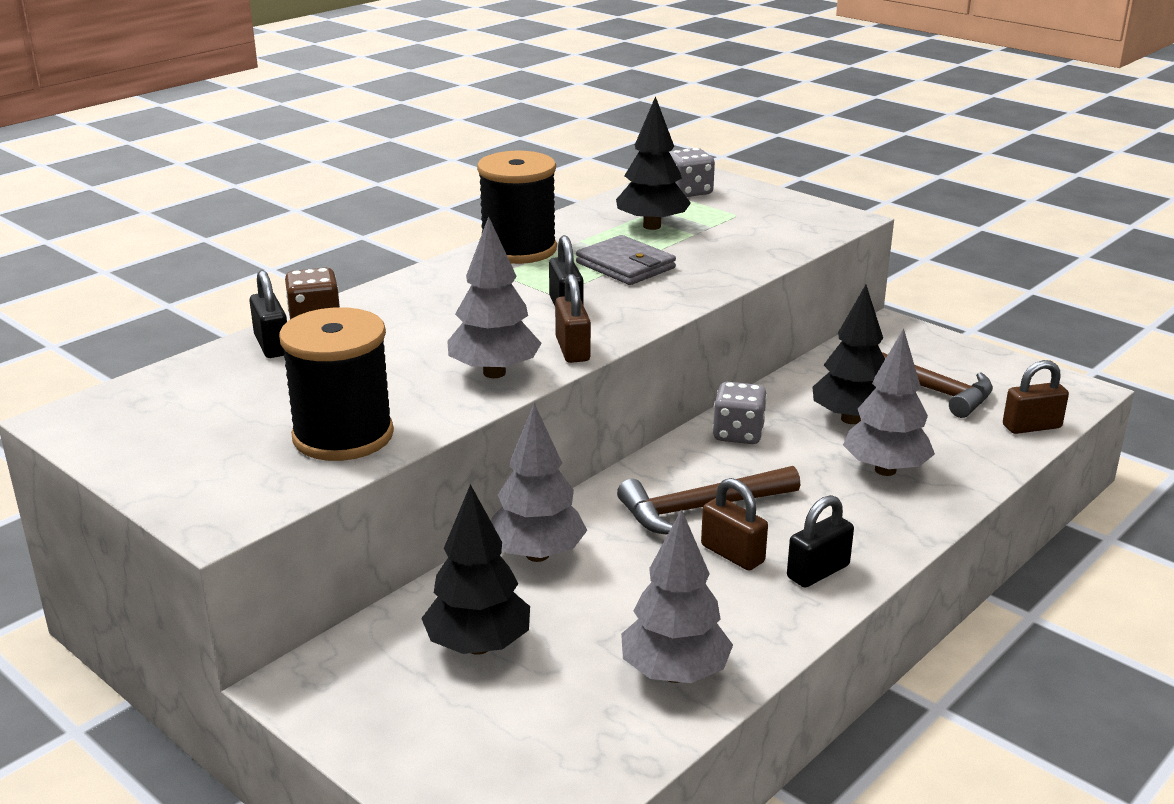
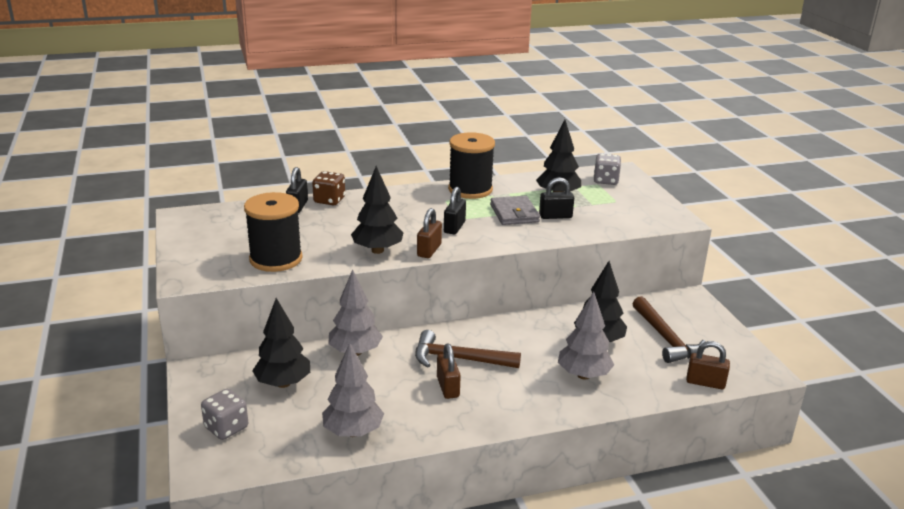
camera: 30 degrees right, 0 degrees up
grey tree [447,216,542,378] -> black tree [351,166,403,254]
grey dice [713,382,767,444] -> grey dice moved to [201,389,248,440]
black padlock [787,495,854,587] -> black padlock moved to [539,177,574,219]

